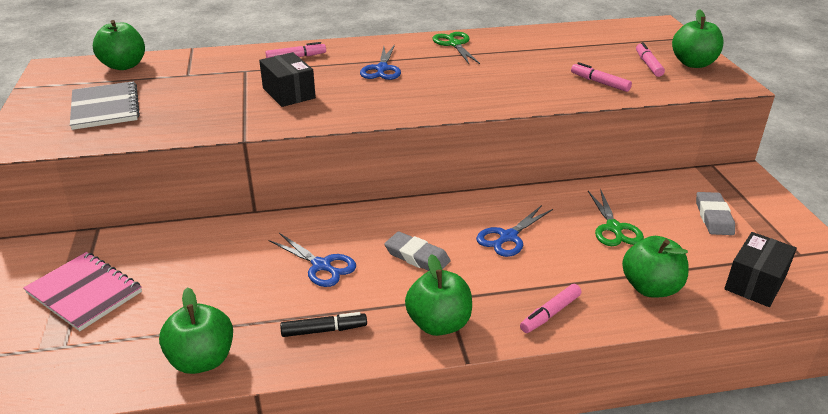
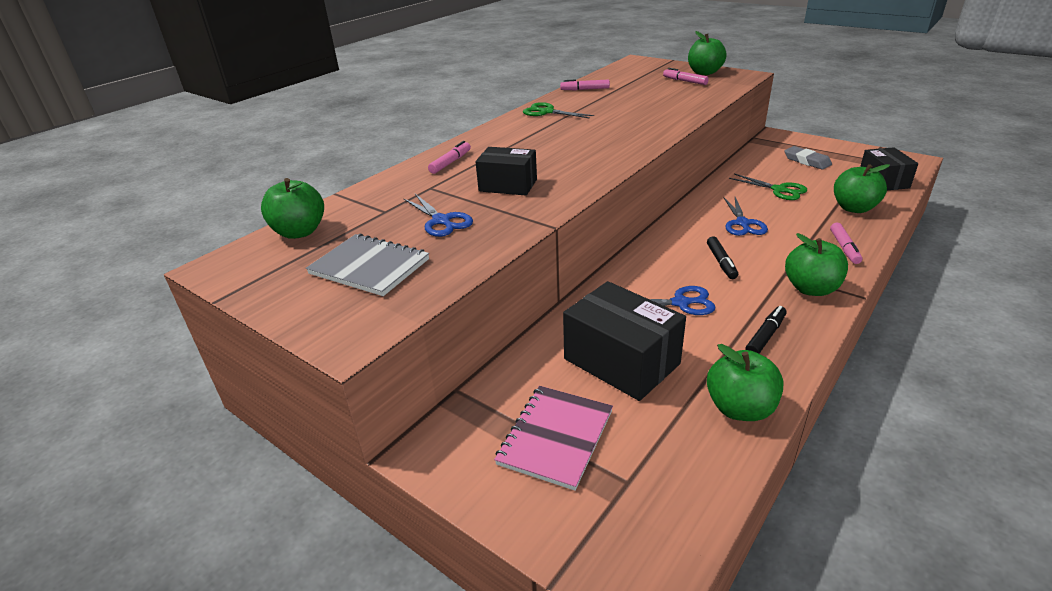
camera: 40 degrees left, 0 degrees up
pink notebook [23,252,142,331] -> pink notebook turned 60 degrees counterclockwise [494,386,613,491]
blue scissors [360,45,401,80] -> blue scissors moved to [403,194,473,237]
grey eraser [384,231,451,271] -> black marker [707,236,738,279]
pink marker [571,62,632,92] -> pink marker moved to [560,80,610,90]
none -> black box [563,281,686,401]

